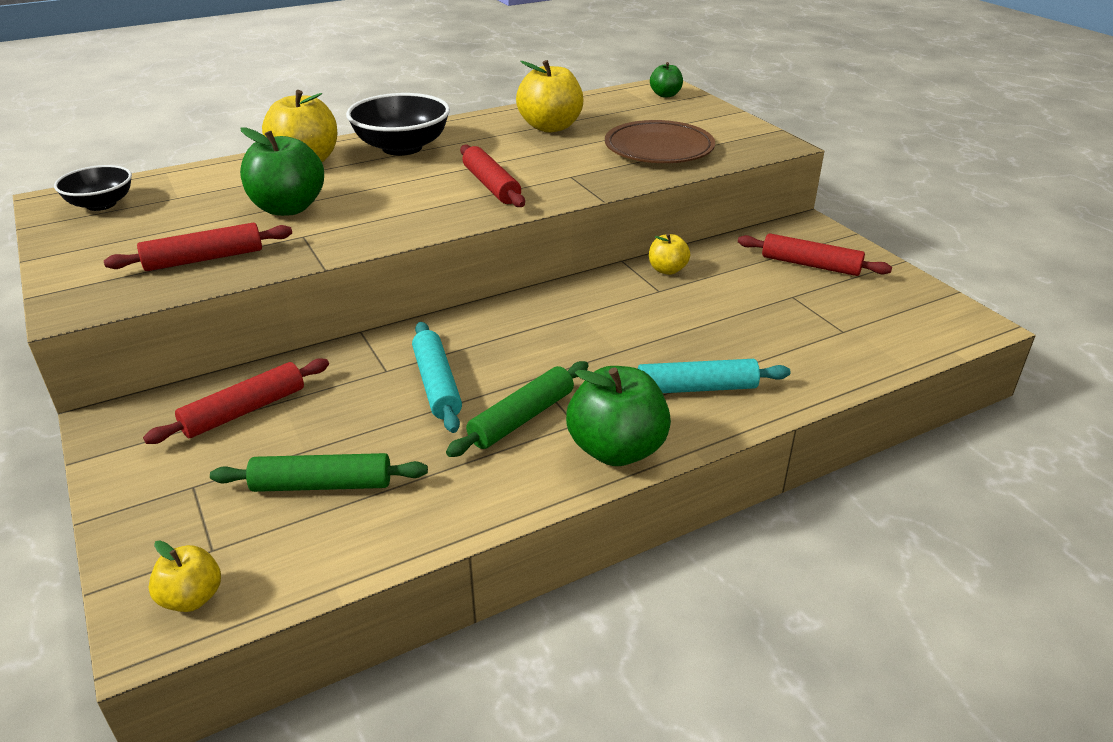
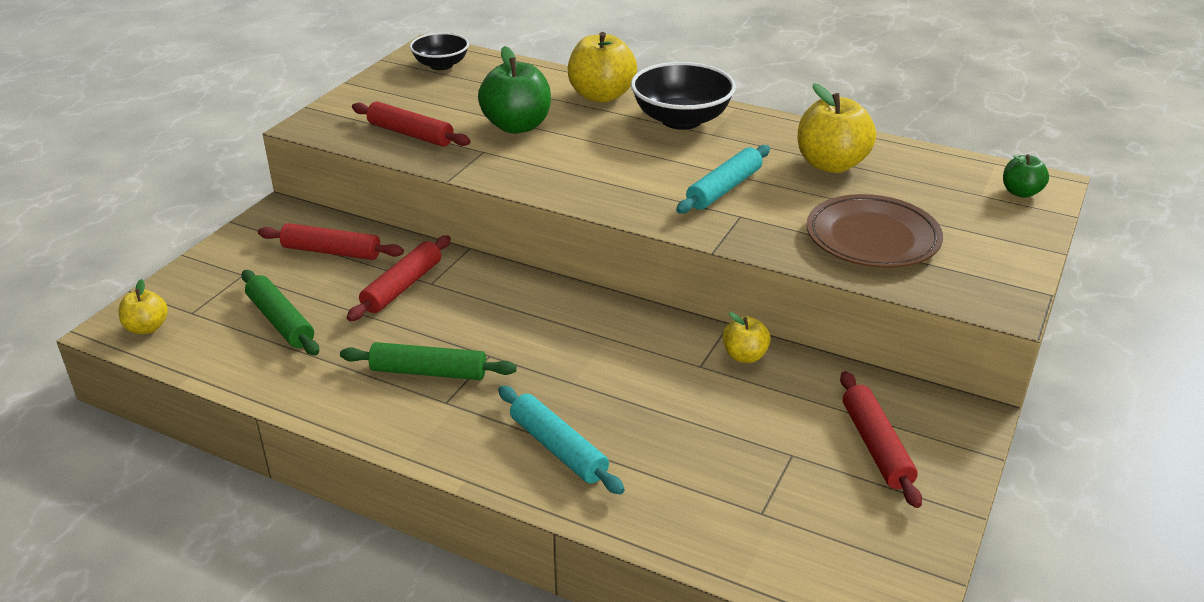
camera: 55 degrees right, 0 degrees up
turquoise rolling pin [412,322,462,433] -> turquoise rolling pin moved to [676,145,770,214]
red rolling pin [460,145,525,207] -> red rolling pin moved to [347,235,451,321]
green apple [566,366,671,466] -> none

